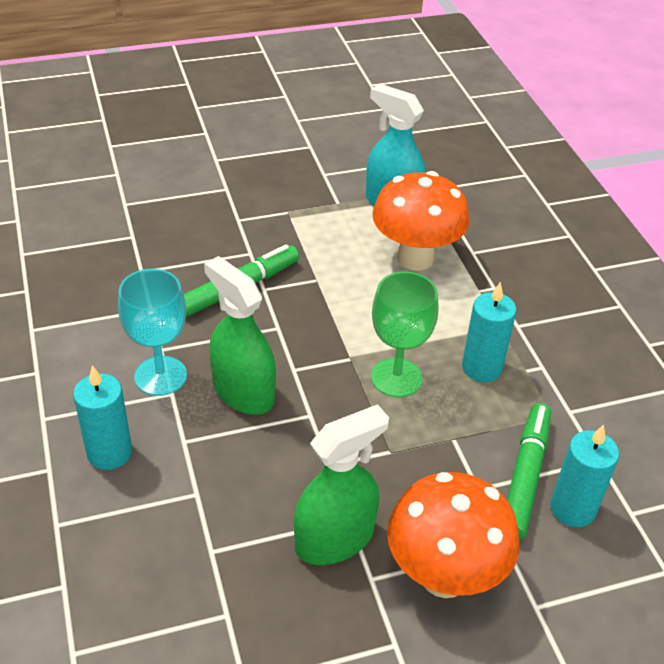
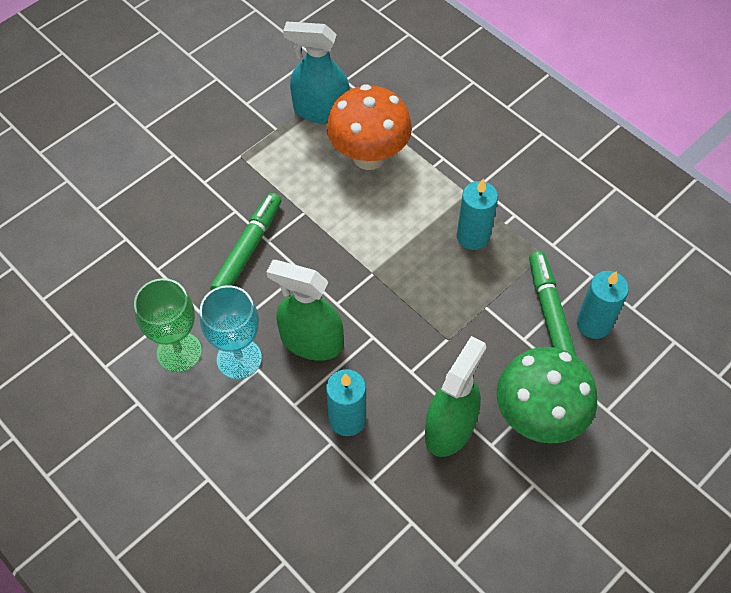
camera: 25 degrees left, 15 degrees up
turquoise candle [73,365,132,470] -> turquoise candle moved to [326,369,366,436]
green goblet [371,272,438,397] -> green goblet moved to [134,278,202,372]
orange mushroom [387,472,520,598] -> green mushroom [496,347,597,444]

